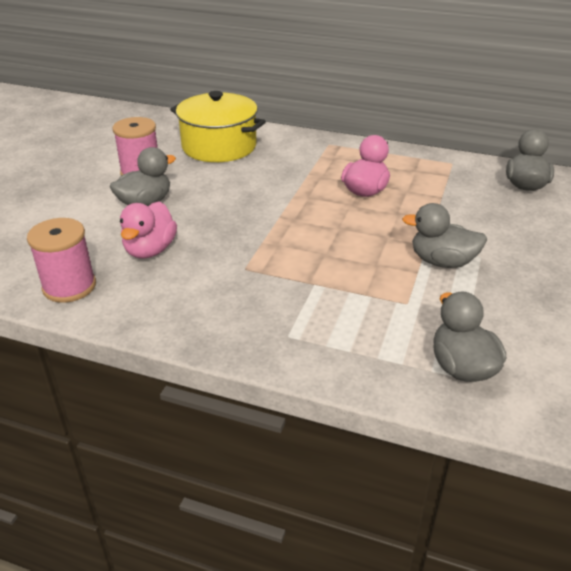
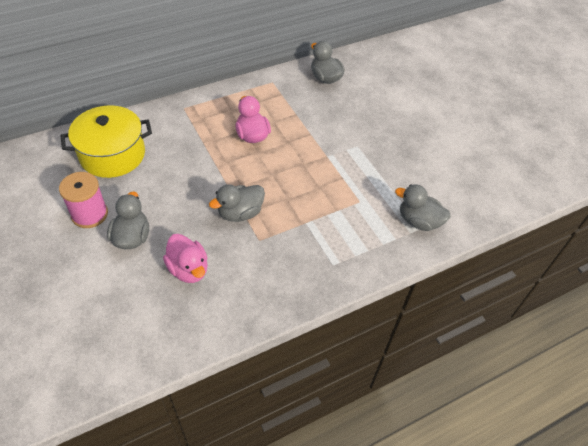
camera: 50 degrees left, 15 degrees up
pink spool [27,218,96,303] -> none
grey duck [402,203,487,268] -> grey duck moved to [209,184,265,222]

